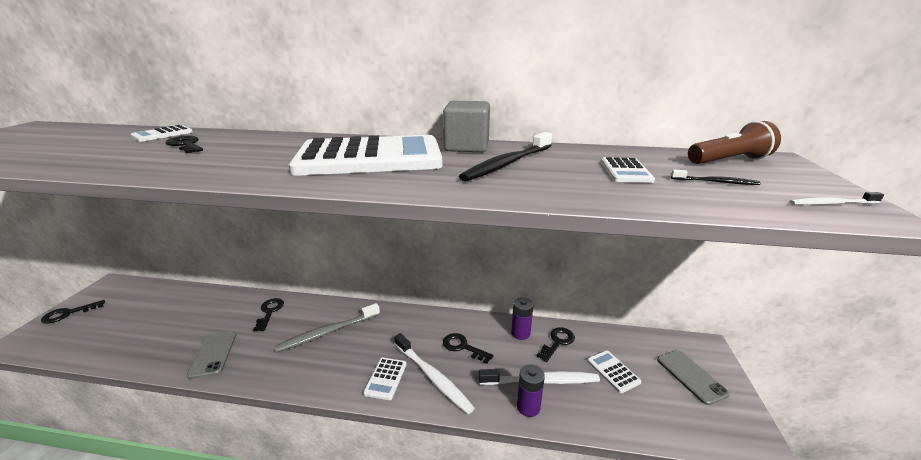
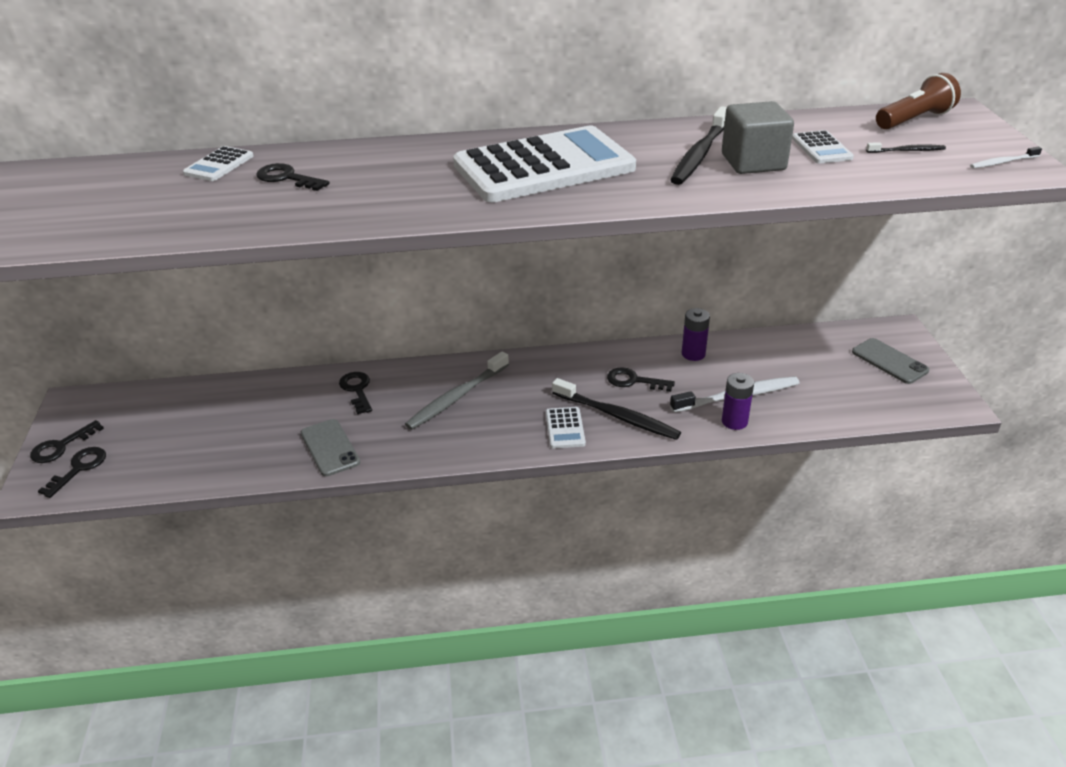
camera: 15 degrees left, 10 degrees up
white toothbrush [394,333,475,414] -> black toothbrush [552,378,681,440]
grey cube [443,101,490,152] -> grey cube moved to [722,101,794,174]
black key [536,327,575,362] -> black key moved to [38,447,106,498]
white calculator [587,350,641,393] -> none

